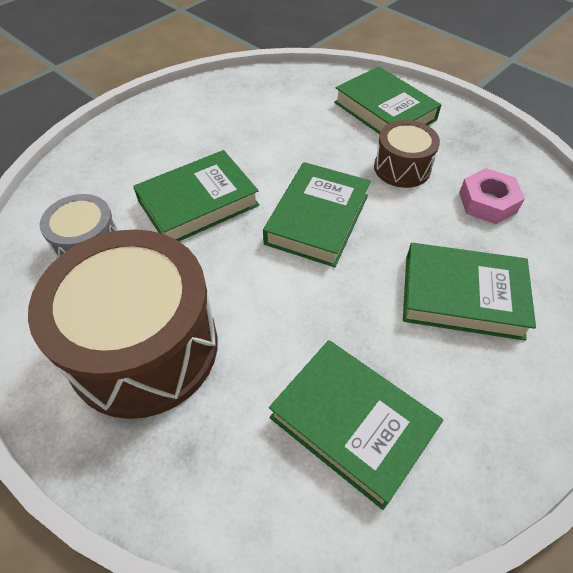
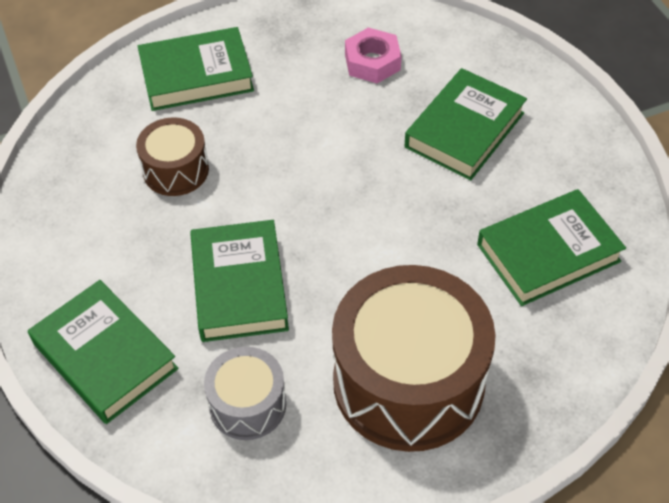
camera: 65 degrees left, 0 degrees up
green book [263,162,371,267] -> green book moved to [28,280,178,424]
brown drum [374,120,440,188] -> brown drum moved to [136,118,209,196]

